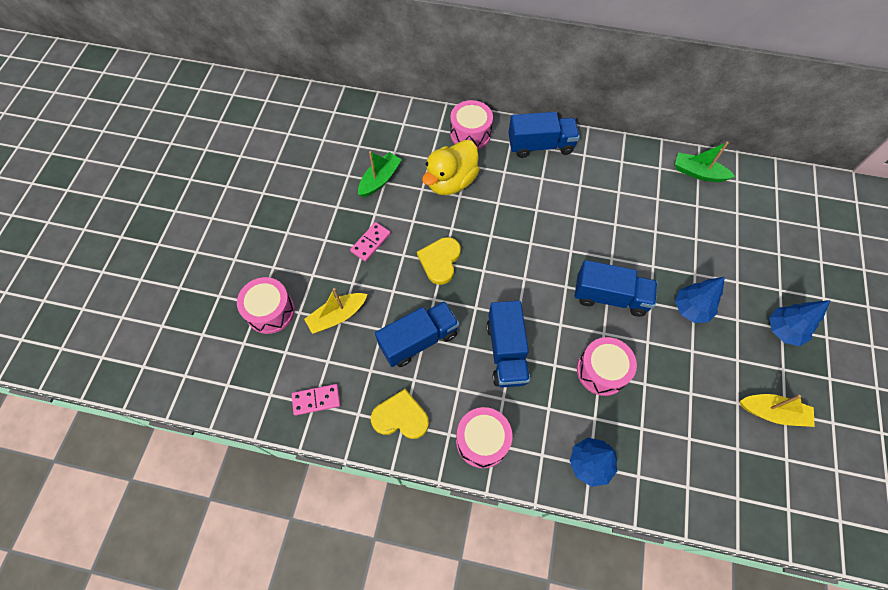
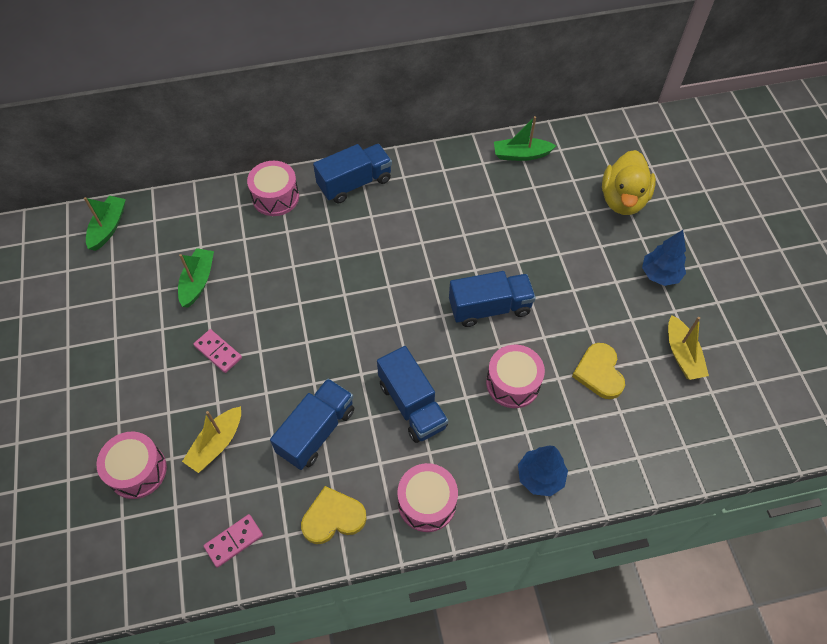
camera: 25 degrees left, 5 degrees down
pink domino [350,222,391,262] -> pink domino turned 60 degrees counterclockwise [193,329,242,373]
yellow heart [417,237,461,285] -> yellow heart moved to [572,343,625,399]
yellow duck [422,140,480,195] -> yellow duck moved to [602,150,656,215]
blue tree [675,277,725,323] -> none
yellow boat [740,394,815,427] -> yellow boat turned 90 degrees clockwise [668,315,709,380]
none -> green boat [84,196,126,251]

